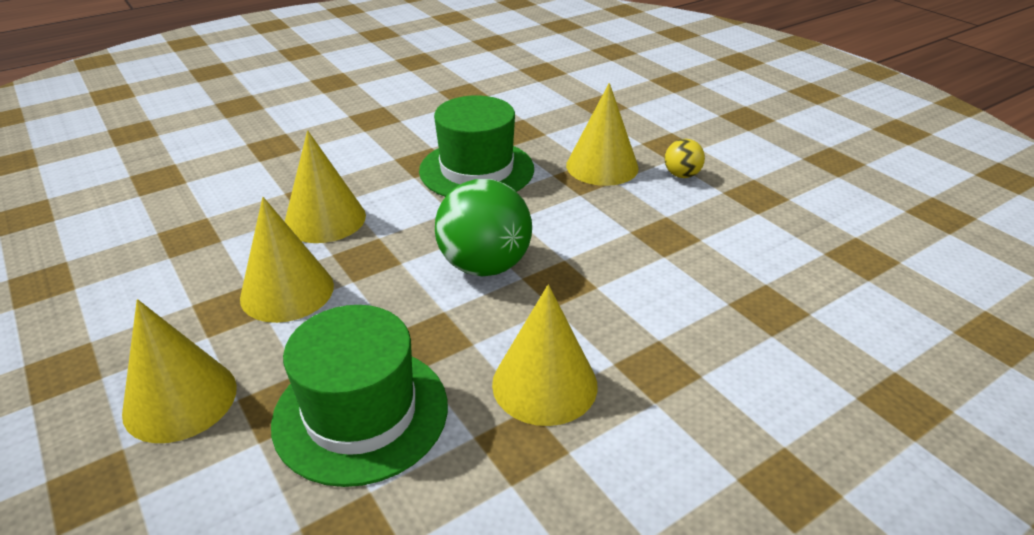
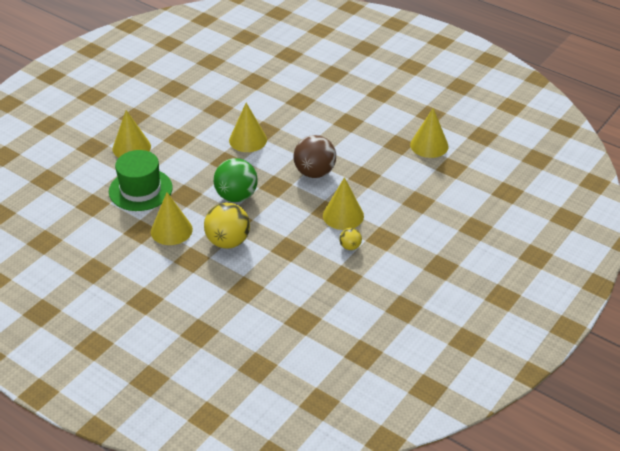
camera: 70 degrees right, 5 degrees up
yellow cone [240,197,334,323] -> yellow cone moved to [410,108,449,158]
green hat [419,95,534,197] -> brown ball [294,135,336,178]
none -> yellow ball [204,202,250,249]

